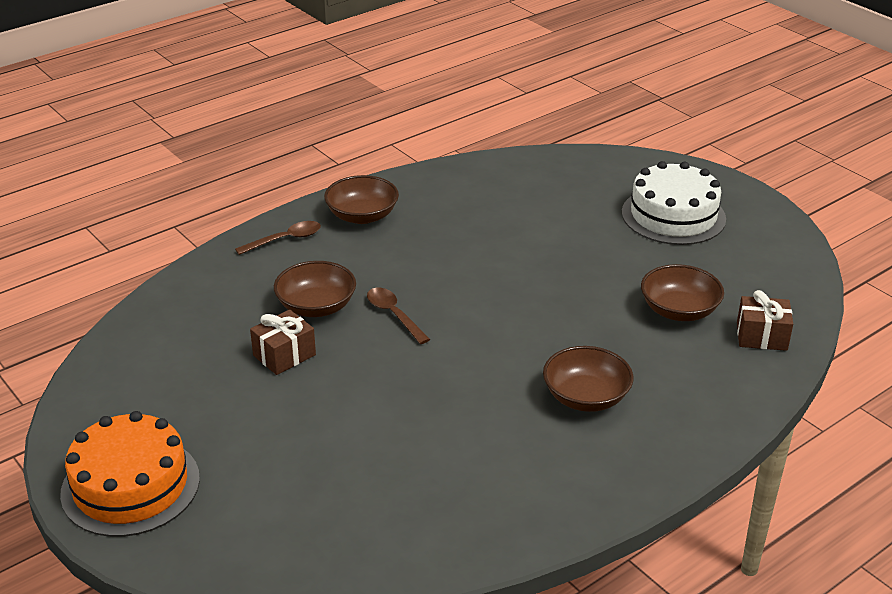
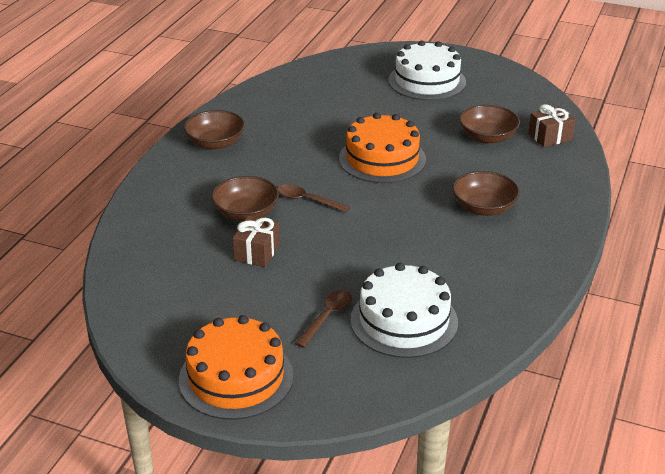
camera: 30 degrees left, 0 degrees up
brown spoon [235,221,321,255] -> brown spoon moved to [295,290,352,348]
none -> orange cake [339,113,426,183]
none -> white cake [351,263,458,358]

